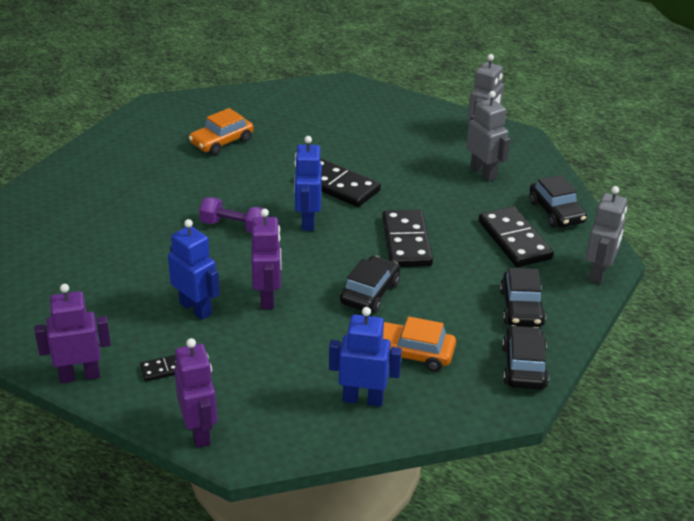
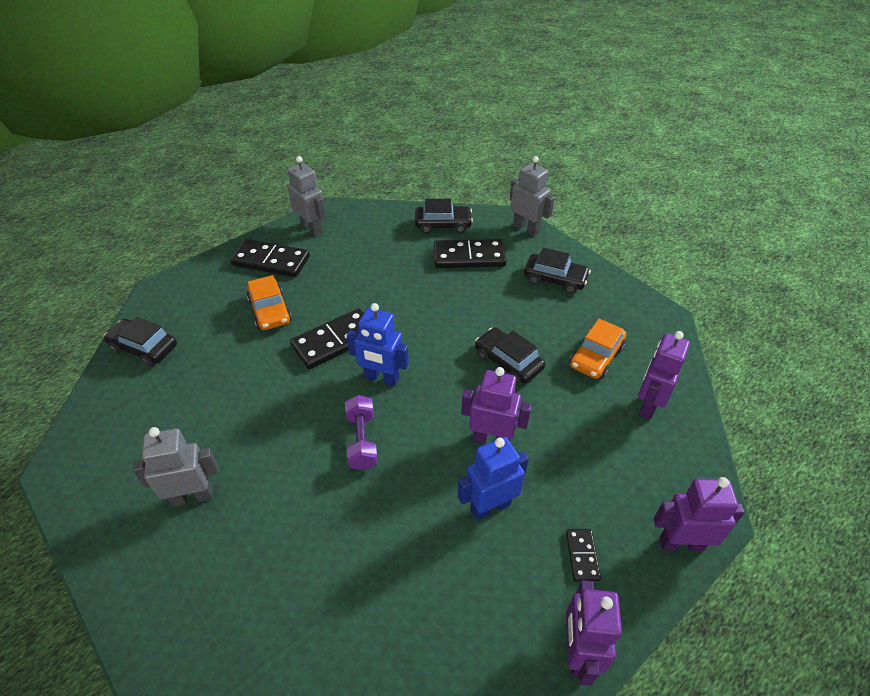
camera: 70 degrees left, 10 degrees up
orange car [189,108,254,155] -> orange car moved to [247,275,292,330]
purple dumbbell [199,197,268,233] -> purple dumbbell turned 45 degrees counterclockwise [345,395,378,470]
blue robot [329,307,402,407] -> purple robot [638,331,690,420]
black domino [382,209,433,267] -> black domino moved to [230,239,310,277]
grey robot [467,91,510,182] -> grey robot moved to [132,427,219,507]
black car [502,325,549,389] -> black car moved to [104,317,177,367]

